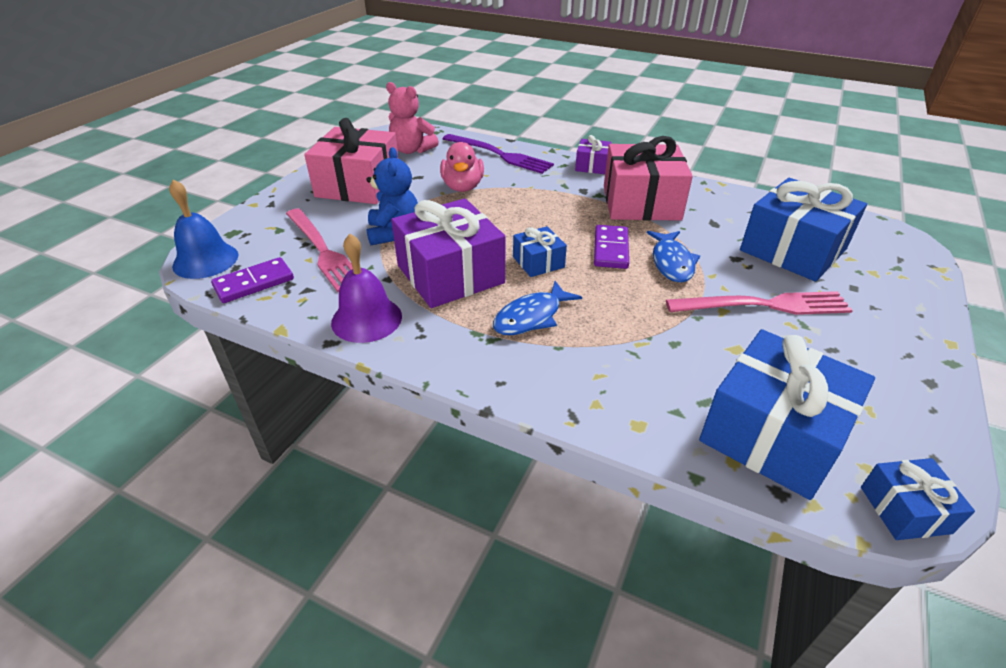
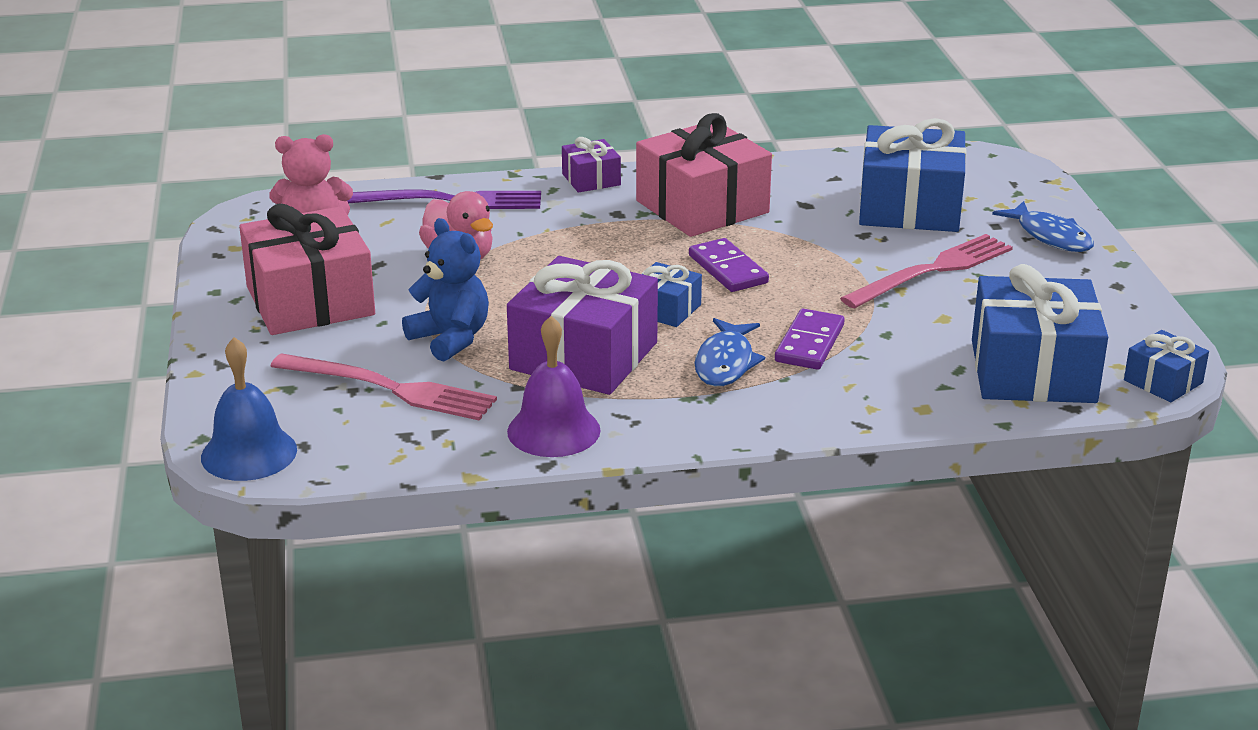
camera: 35 degrees left, 10 degrees down
purple domino [211,257,294,303] -> purple domino moved to [775,309,845,370]
blue fish [647,231,700,283] -> blue fish moved to [992,201,1094,252]

